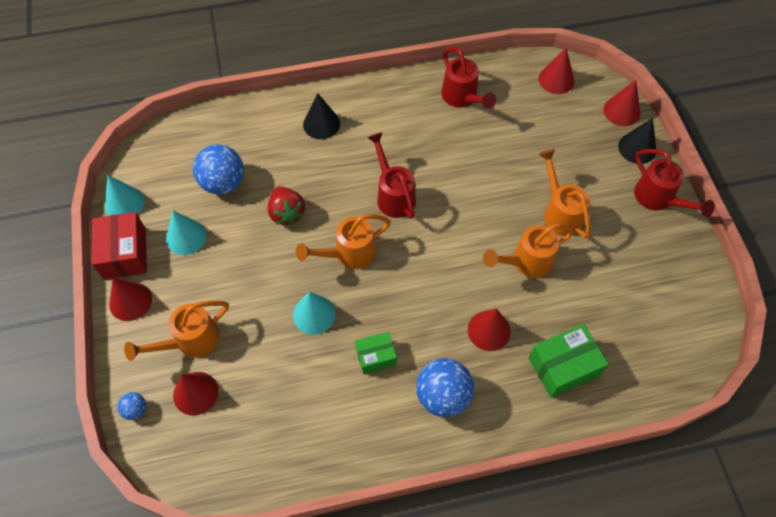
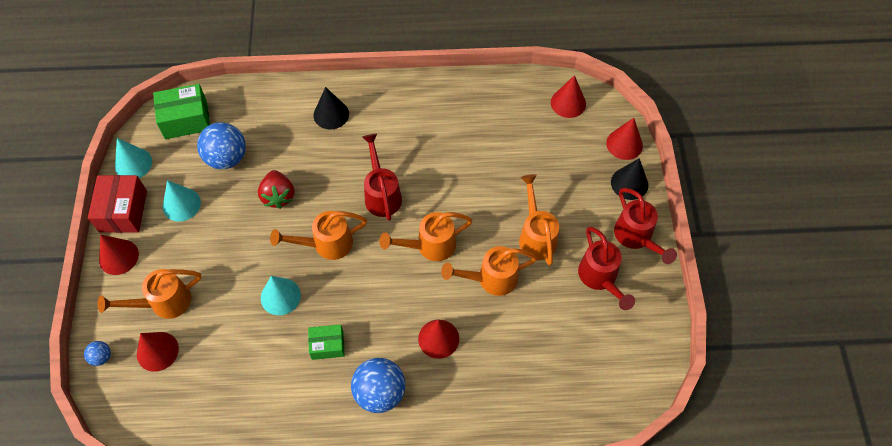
camera: 10 degrees right, 0 degrees up
red watering can [441,47,496,109] -> red watering can moved to [578,227,635,310]
green box [528,324,609,398] -> green box moved to [153,84,210,139]
none -> orange watering can [379,212,473,261]

